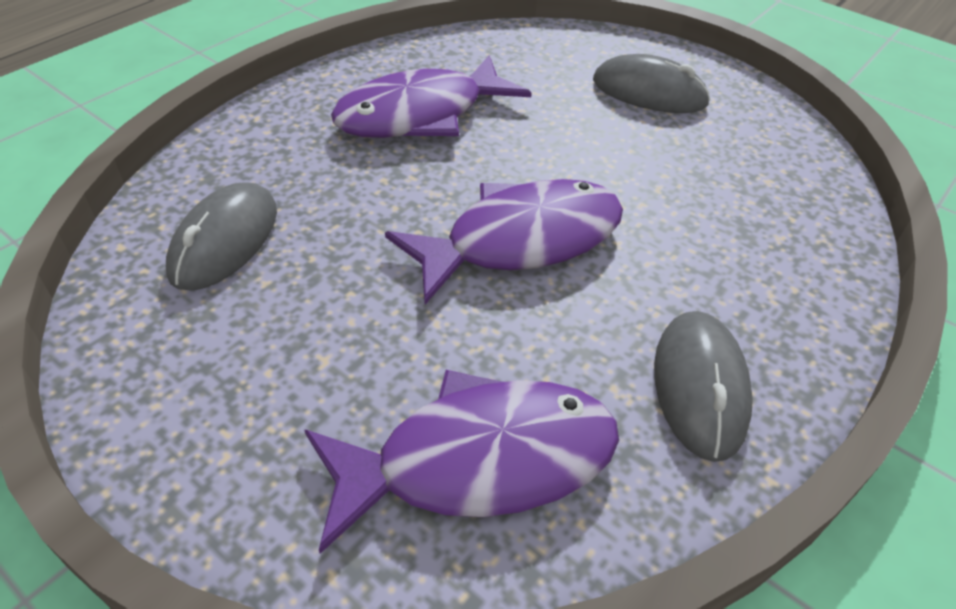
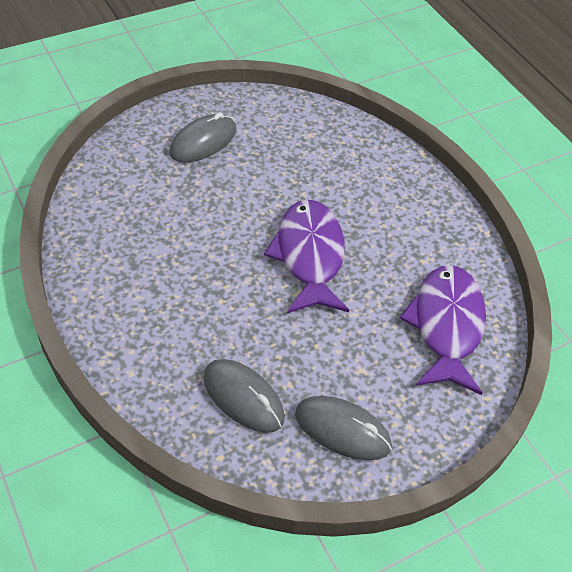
camera: 70 degrees left, 5 degrees up
purple fish [331,55,532,138] -> none
grey mouse [654,311,753,462] -> grey mouse moved to [295,396,392,460]

